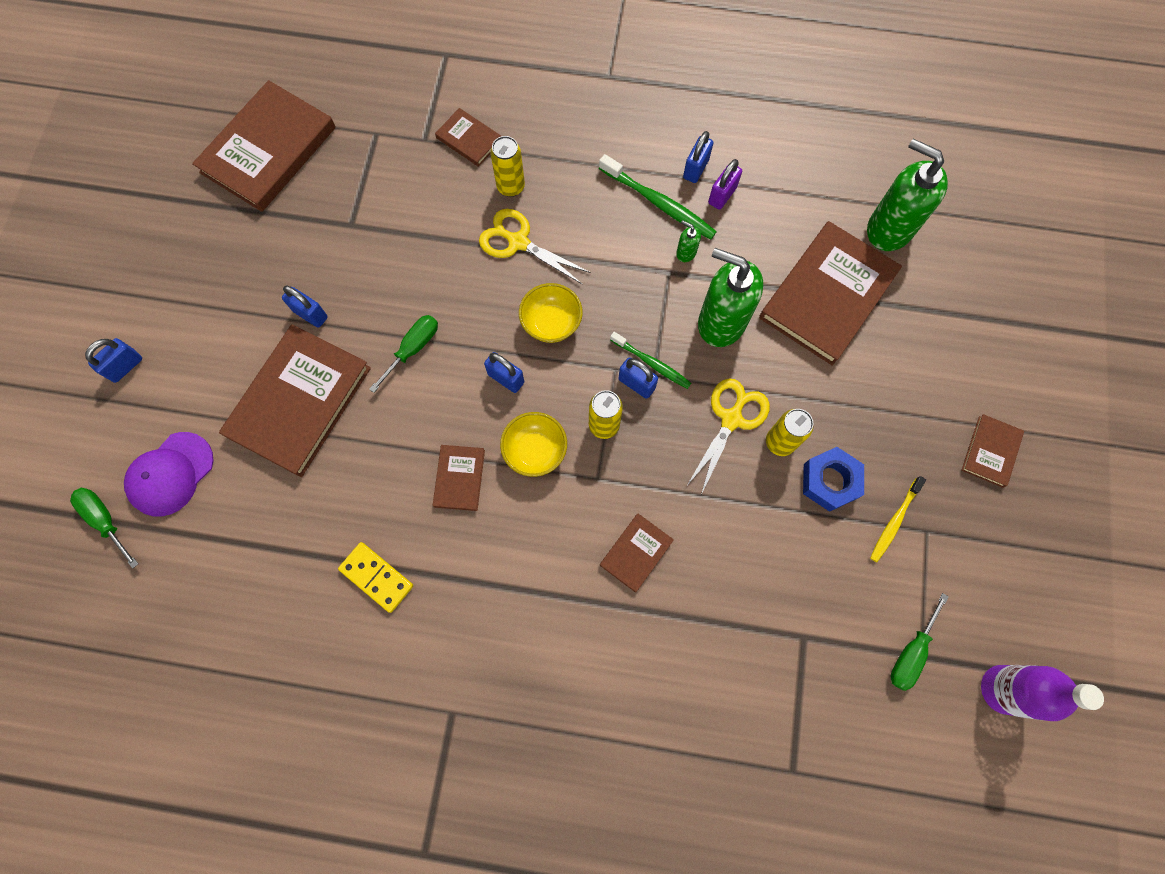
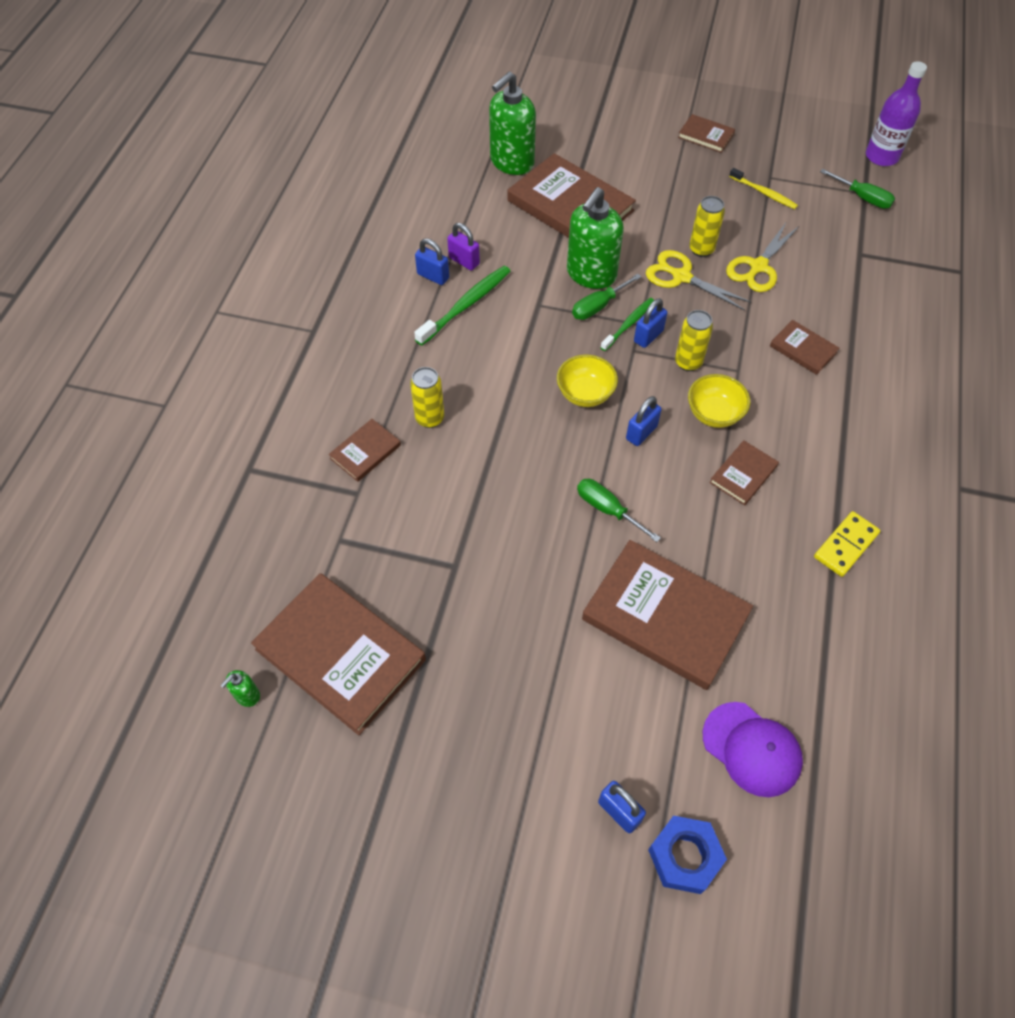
camera: 85 degrees left, 15 degrees down
green screwdriver [70,488,138,569] -> green screwdriver moved to [572,274,641,320]
blue padlock [282,285,328,328] -> none
brown book [433,445,485,511] -> brown book turned 60 degrees counterclockwise [709,440,779,505]
yellow scissors [479,209,591,285] -> yellow scissors moved to [726,221,799,292]
green soap dispenser [676,220,701,262] -> green soap dispenser moved to [221,670,260,707]
blue nut [803,447,864,512] -> blue nut moved to [648,816,727,894]

